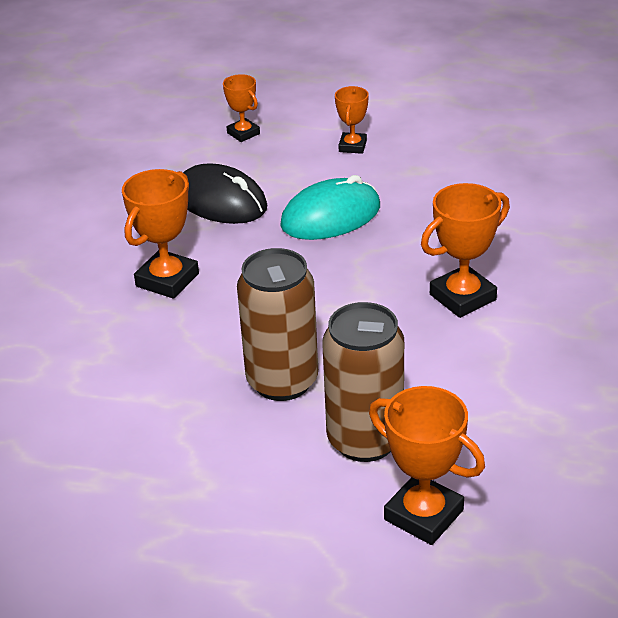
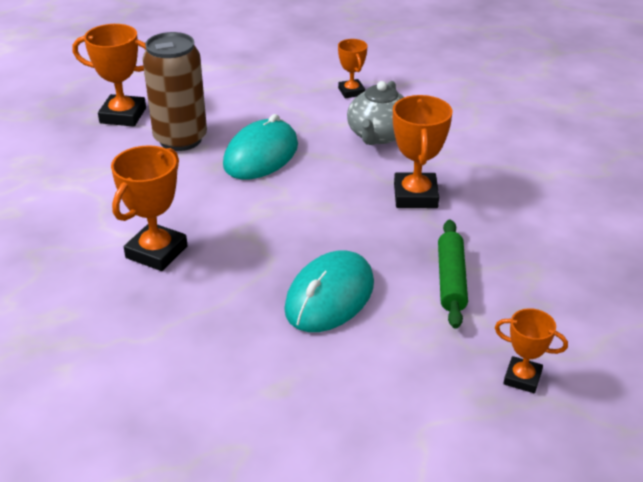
camera: 150 degrees right, 0 degrees up
black mouse [183,163,267,224] -> green rolling pin [438,220,468,329]
brown can [237,248,318,401] -> turquoise mouse [223,114,298,179]
orange trophy [335,86,369,154] -> orange trophy moved to [338,39,367,98]
none -> grey teapot [347,81,404,145]

